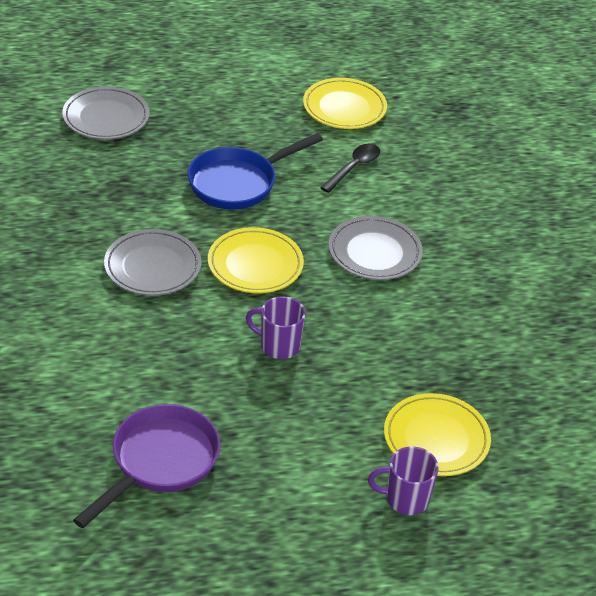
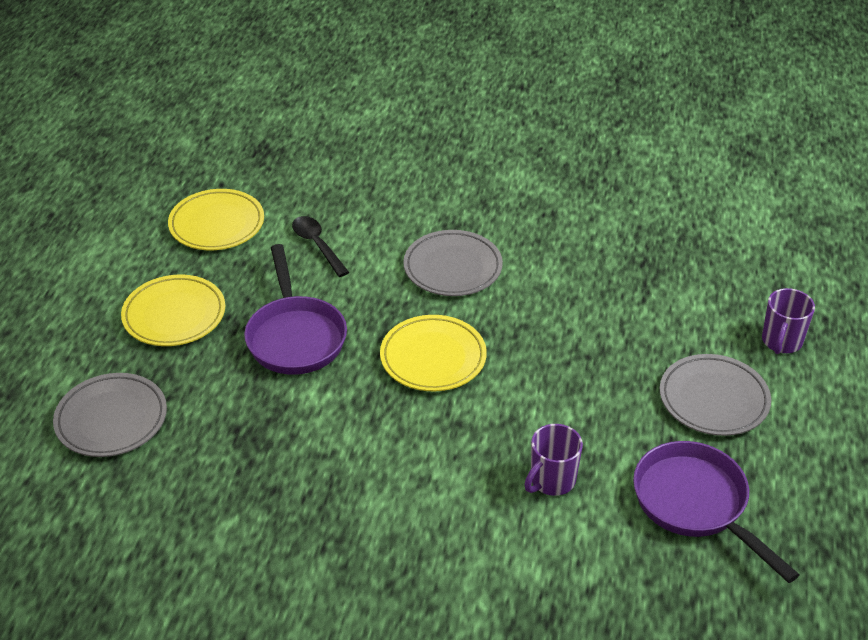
camera: 65 degrees left, 0 degrees up
grey plate [104,229,201,296] -> grey plate moved to [660,354,771,436]
blue pan [187,133,323,210] -> purple pan [244,244,347,375]
purple mug [246,296,306,359] -> purple mug moved to [524,424,583,496]
yellow plate [384,393,491,476] -> yellow plate moved to [121,274,225,346]

